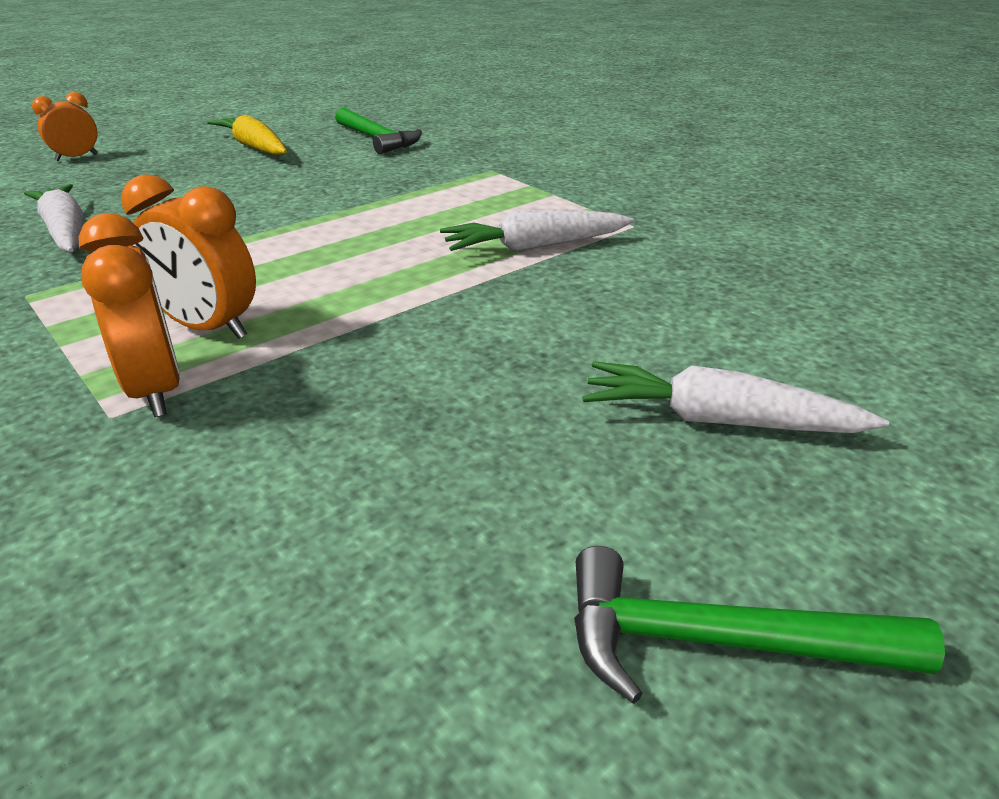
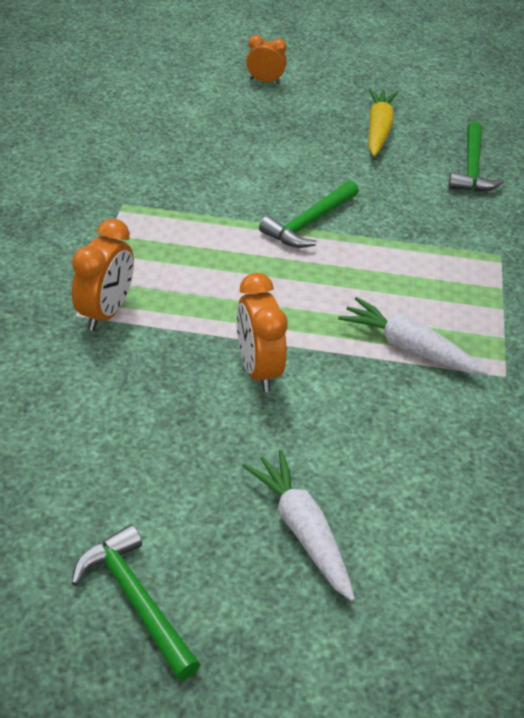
camera: 45 degrees right, 10 degrees up
white carrot [24,184,84,252] -> none
orange clock [121,174,256,339] -> orange clock moved to [236,273,288,392]
none -> green hammer [259,180,359,248]

